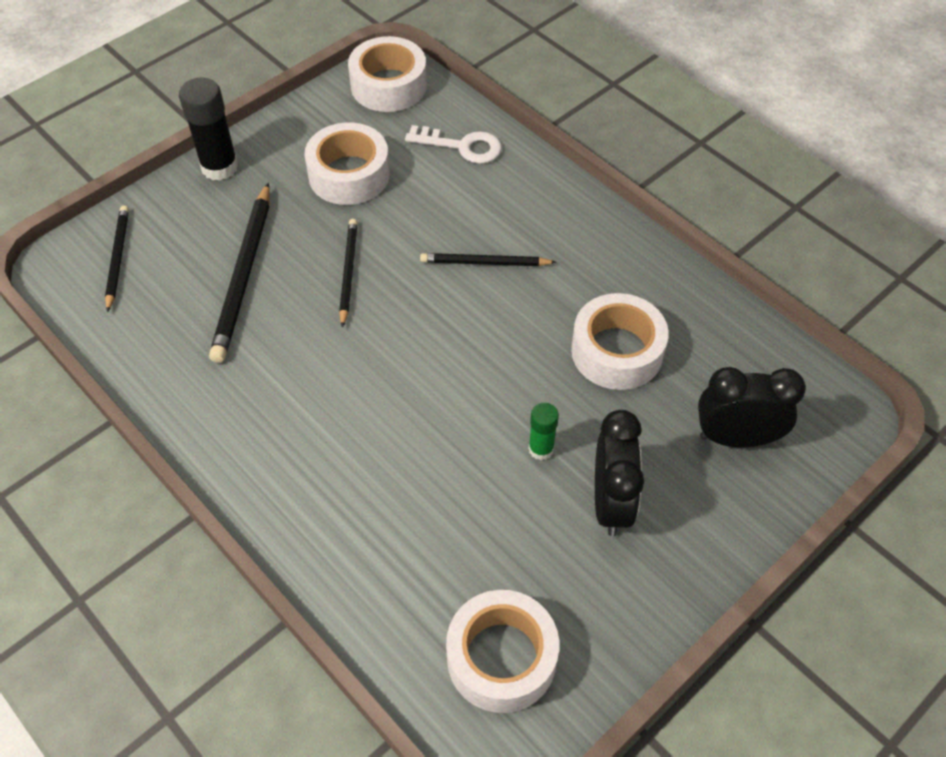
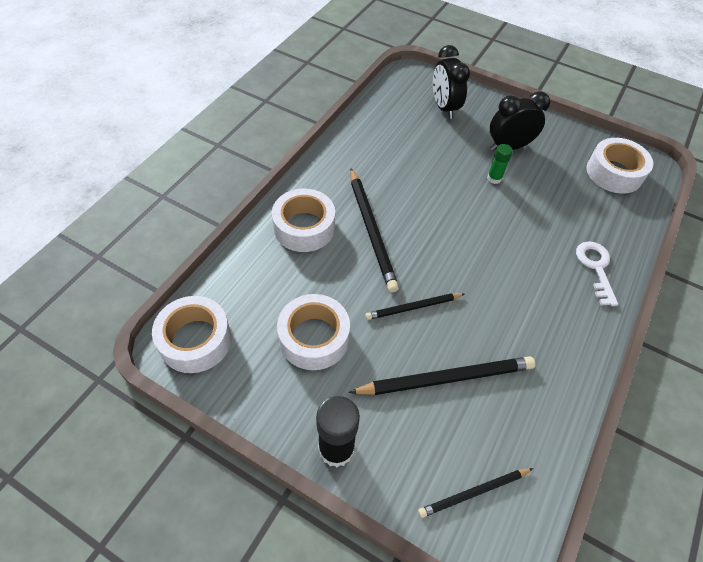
camera: 110 degrees left, 0 degrees up
white key [405,125,502,164] -> white key moved to [576,241,618,306]
black pencil [420,253,556,266] -> black pencil [350,168,399,292], size x1.67
white tape [571,293,669,390] -> white tape moved to [272,188,335,252]

